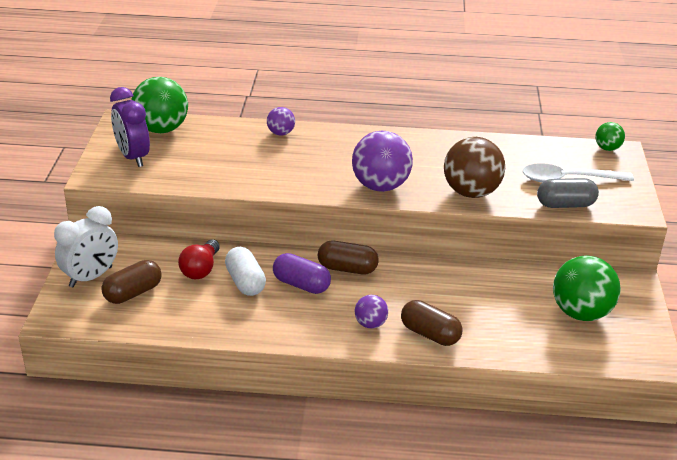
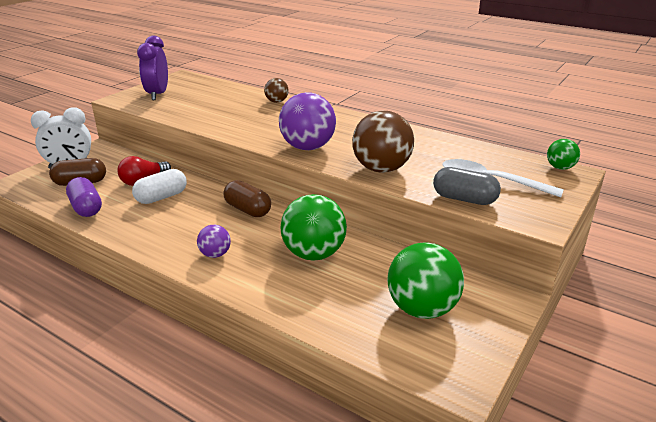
camera: 30 degrees right, 5 degrees down
green ball [131,77,188,133] -> green ball moved to [280,194,347,261]
white capsule [225,247,266,296] -> white capsule turned 45 degrees clockwise [132,169,187,204]
purple ball [267,107,295,136] -> brown ball [264,78,289,103]
purple capsule [273,253,331,294] -> purple capsule moved to [66,177,102,217]
brown capsule [401,300,463,346] -> none

